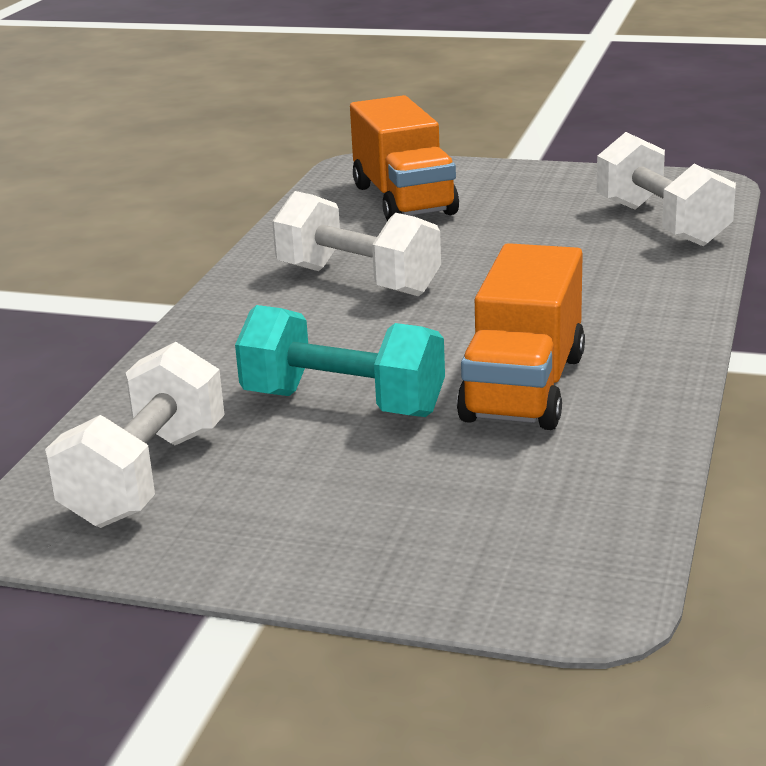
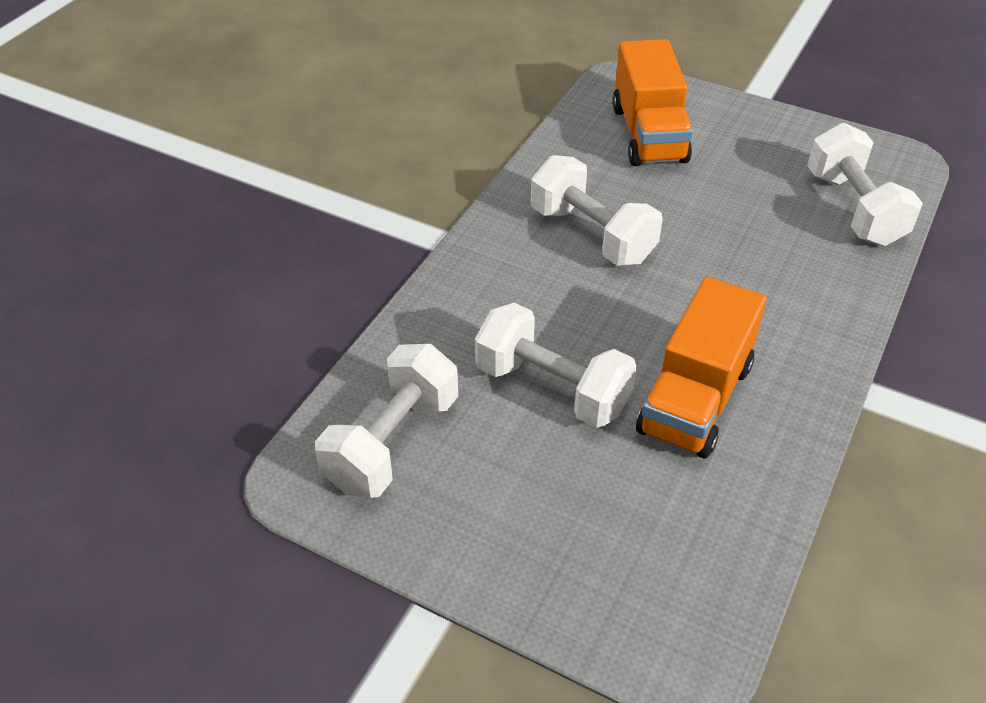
camera: 10 degrees right, 20 degrees up
turquoise dumbbell [235,305,445,417] -> white dumbbell [475,303,637,428]

